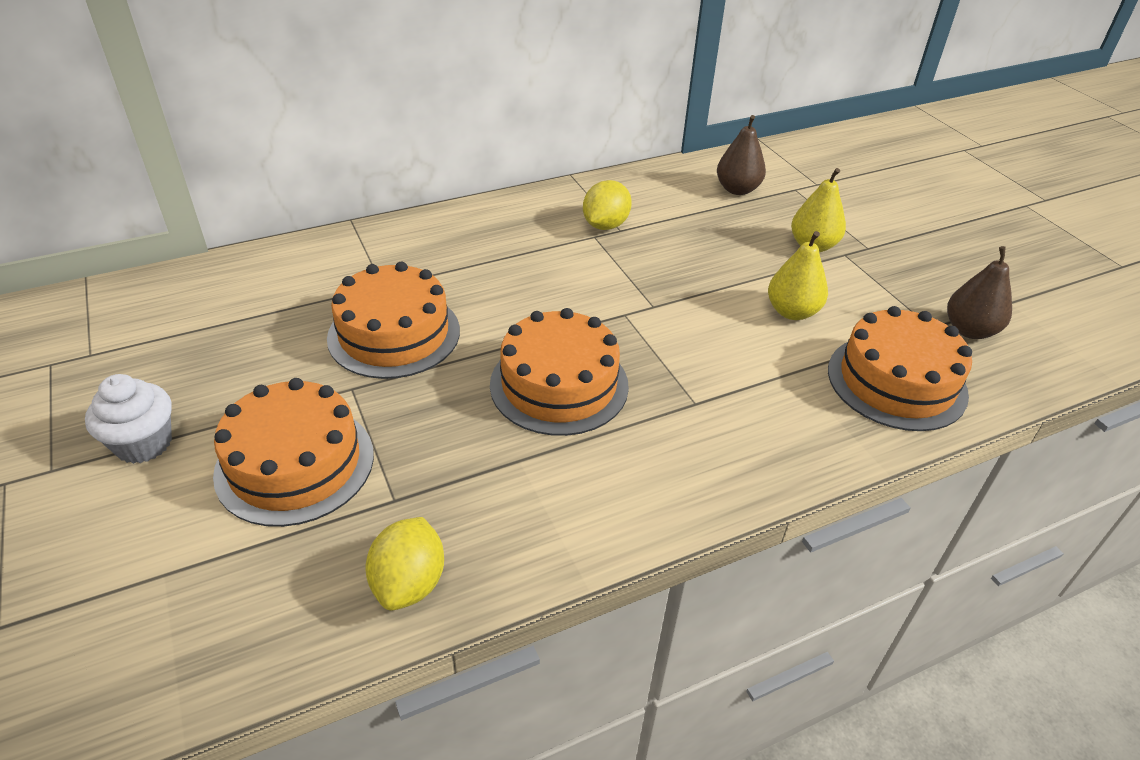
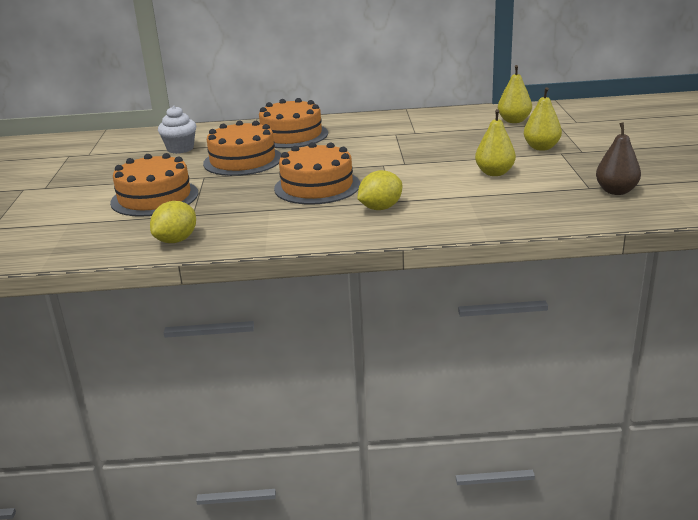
camera: 25 degrees right, 15 degrees down
white cupcake [85,374,172,464] -> white cupcake moved to [158,106,196,154]
yellow lemon [583,180,632,230] -> yellow lemon moved to [357,170,402,210]
brown pear [717,115,766,195] -> yellow pear [498,65,532,123]
orange cake [828,306,972,431] -> orange cake moved to [259,98,328,148]

